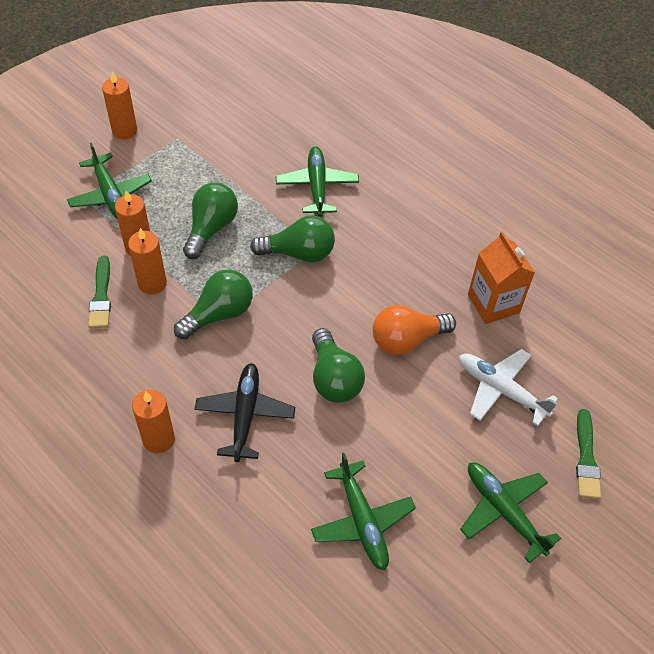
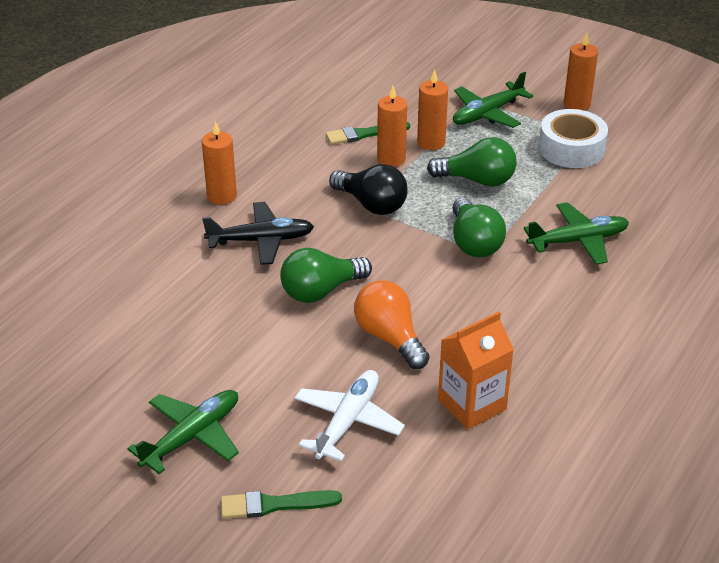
camera: 80 degrees right, 15 degrees down
green light bulb [174,269,253,339] -> black light bulb [329,164,408,215]
green plane [311,453,416,571] -> none
none -> white tape [539,109,608,168]

